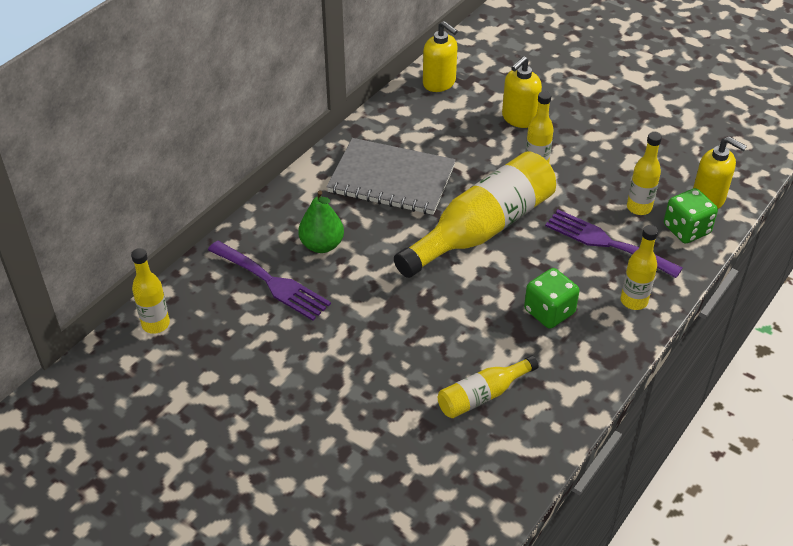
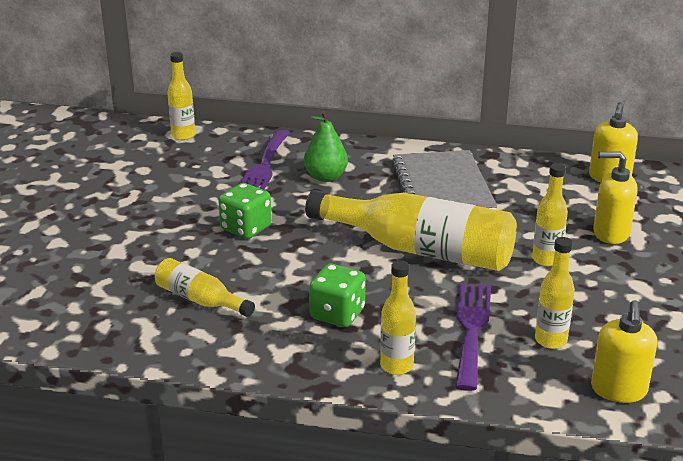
camera: 65 degrees right, 15 degrees down
green dice [664,188,718,243] -> green dice moved to [218,183,272,239]

